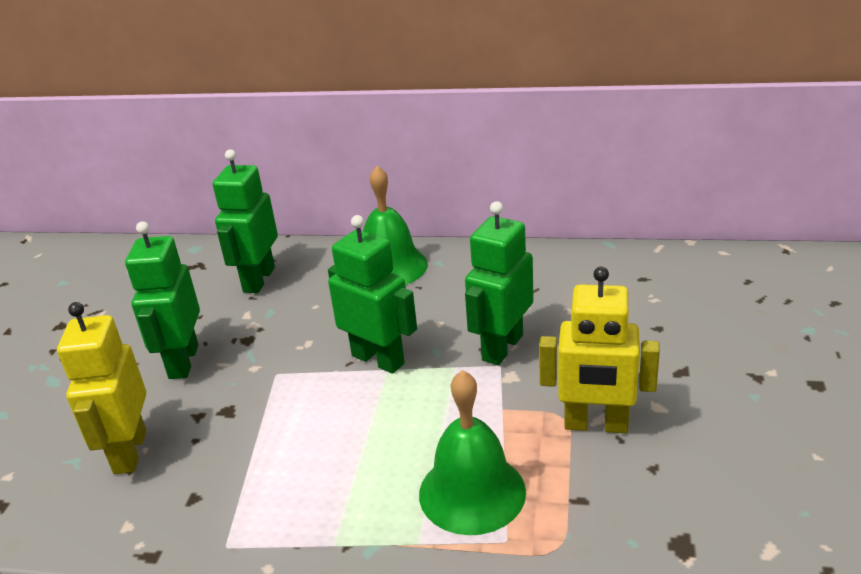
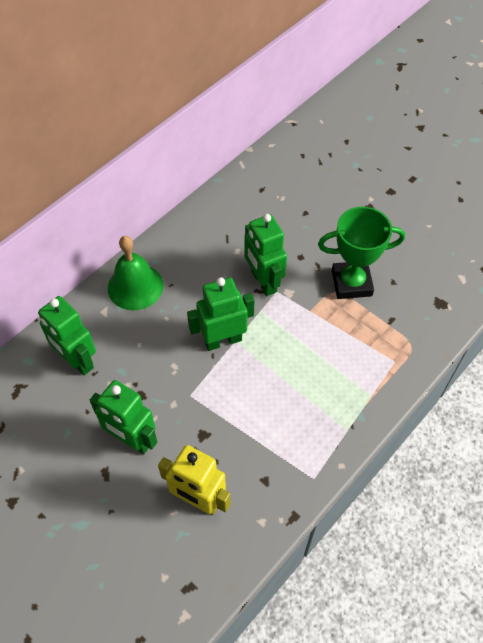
camera: 60 degrees left, 25 degrees up
green bell [419,370,526,535] -> none
yellow robot [539,266,660,433] -> green trophy [318,207,405,299]

